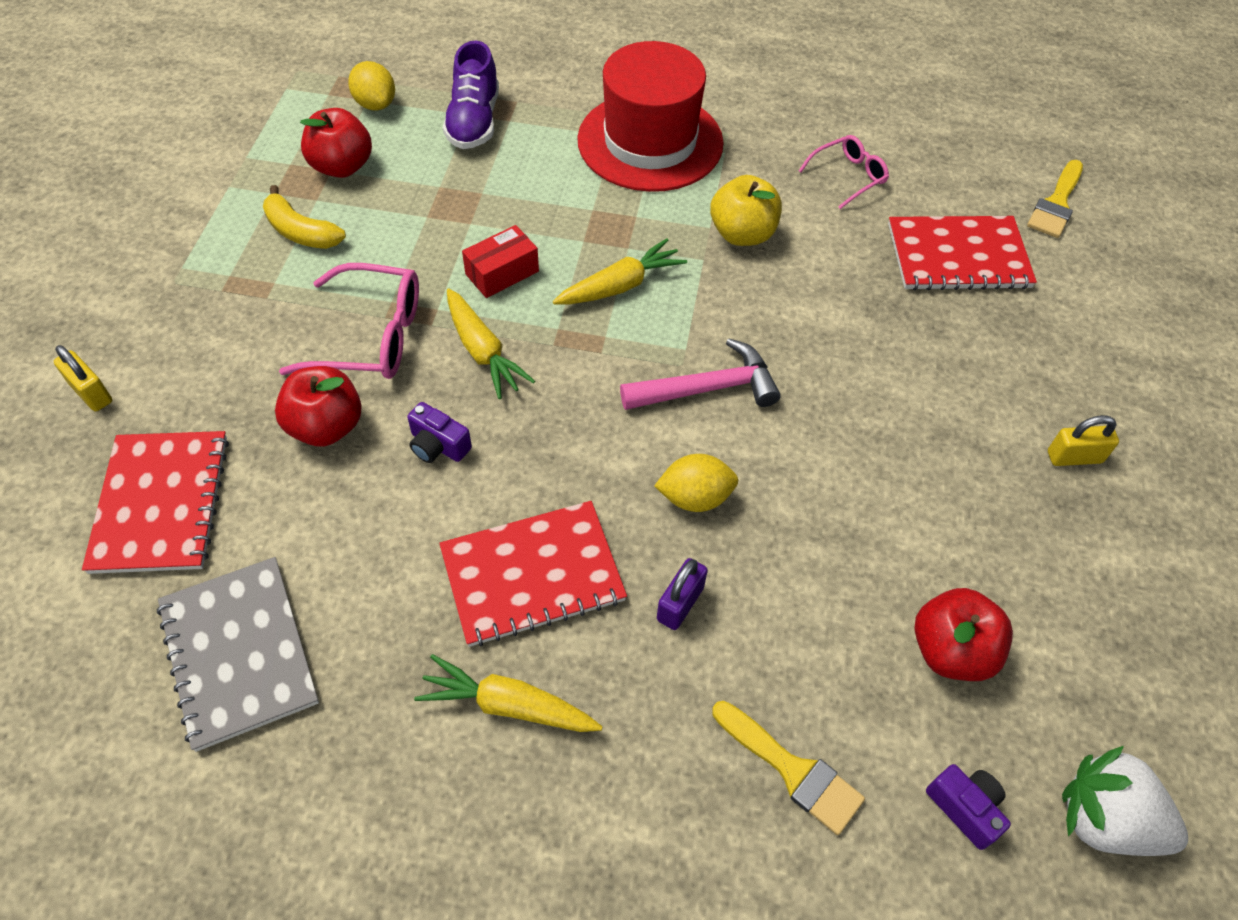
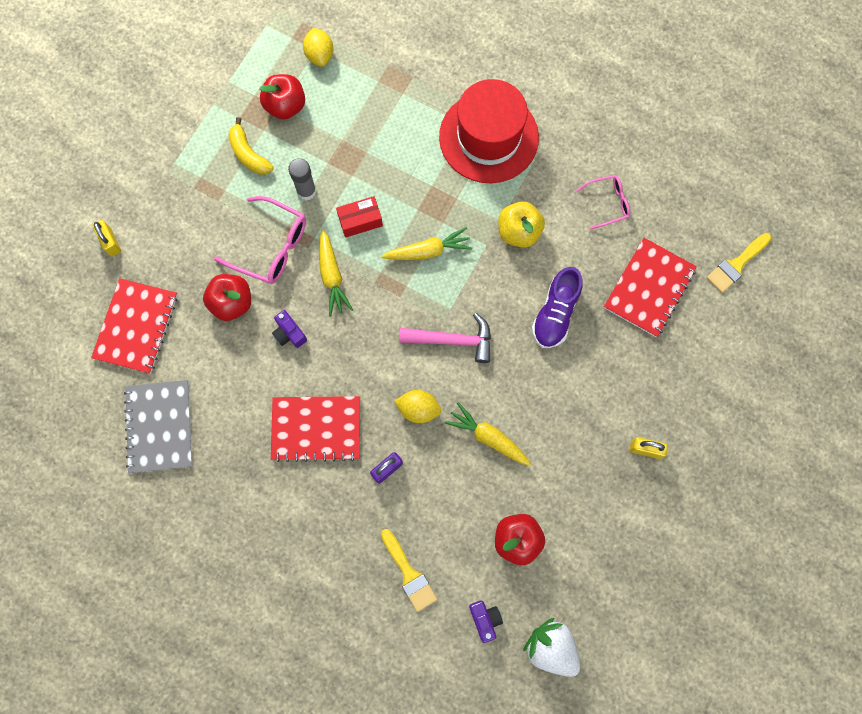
camera: 20 degrees right, 20 degrees up
yellow carrot [414,654,603,732] -> yellow carrot moved to [445,402,531,466]
purple shoe [443,41,499,149] -> purple shoe moved to [532,267,582,348]
red notebook [888,216,1037,291] -> red notebook turned 75 degrees counterclockwise [604,238,697,337]
none -> grey glue stick [288,158,316,200]

